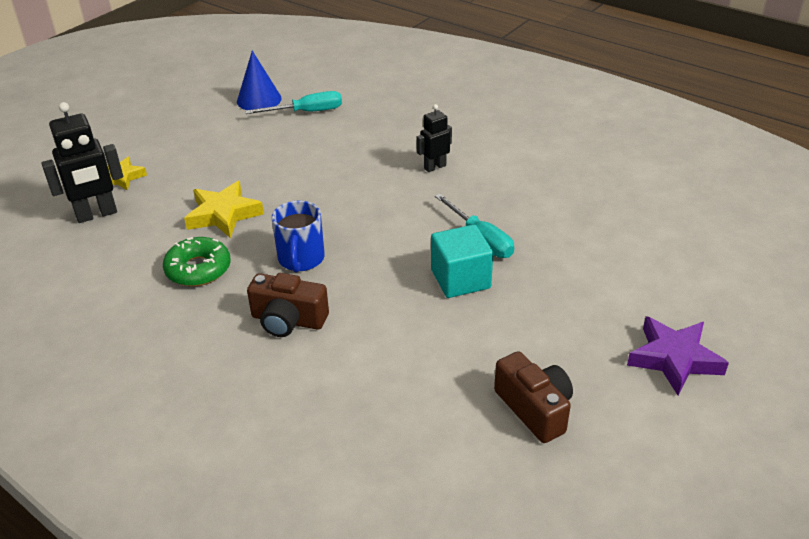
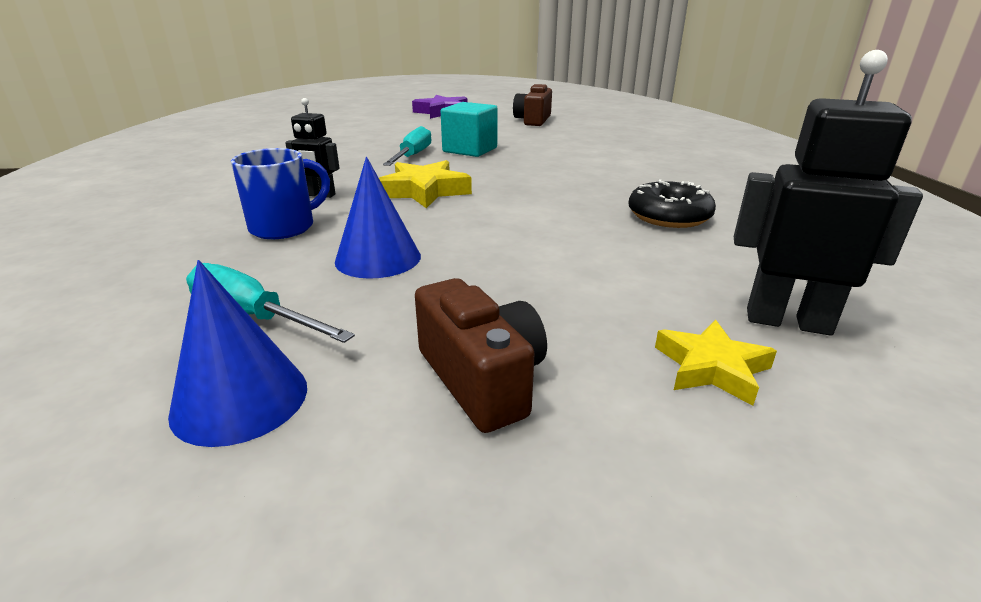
camera: 135 degrees left, 10 degrees down
green donut [163,237,231,286] -> black donut [628,179,716,228]
yellow star [184,181,264,238] -> yellow star moved to [379,160,472,208]
brown camera [247,273,329,337] -> brown camera moved to [415,278,547,433]
blue mug [272,201,325,272] -> blue mug moved to [231,148,330,239]
none -> blue cone [335,157,421,279]

